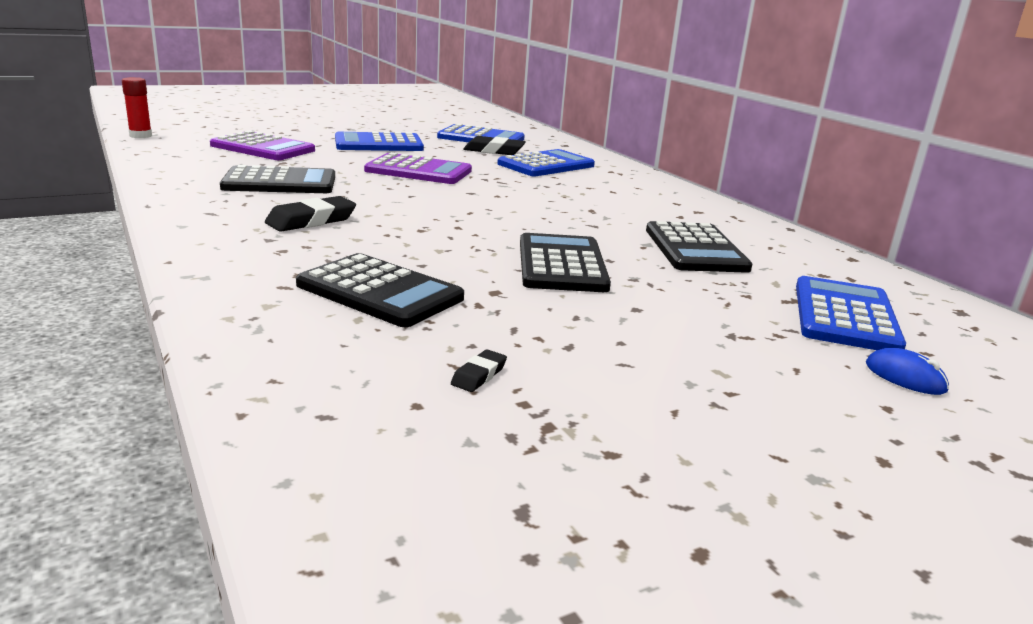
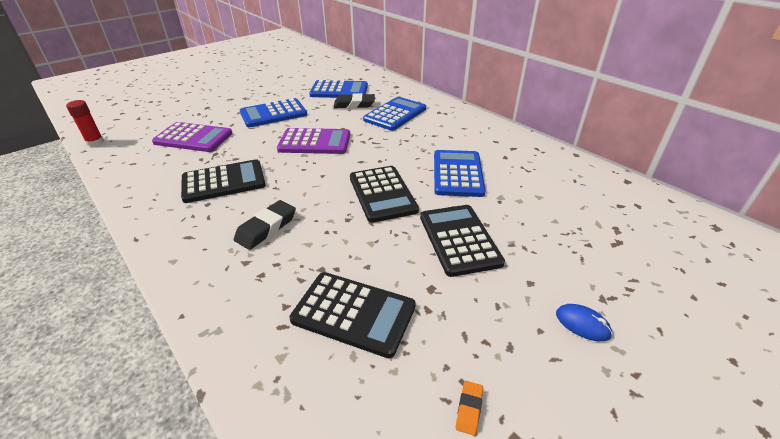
camera: 10 degrees left, 15 degrees up
black eraser [451,349,507,392] -> orange eraser [456,381,483,436]
black calculator [646,221,752,273] -> black calculator moved to [350,166,419,223]
blue calculator [796,276,906,350] -> blue calculator moved to [434,150,486,197]
blue mouse [866,348,949,395] -> blue mouse moved to [556,304,613,341]

